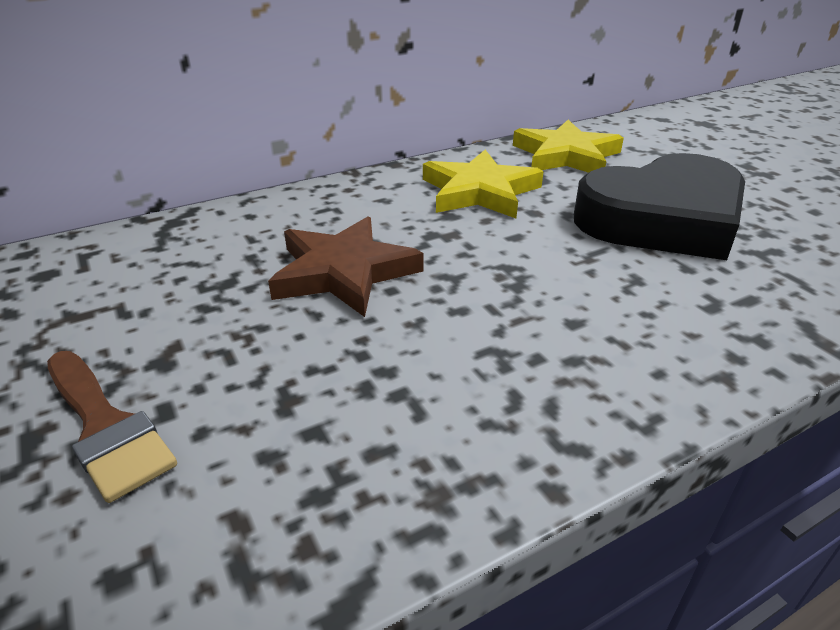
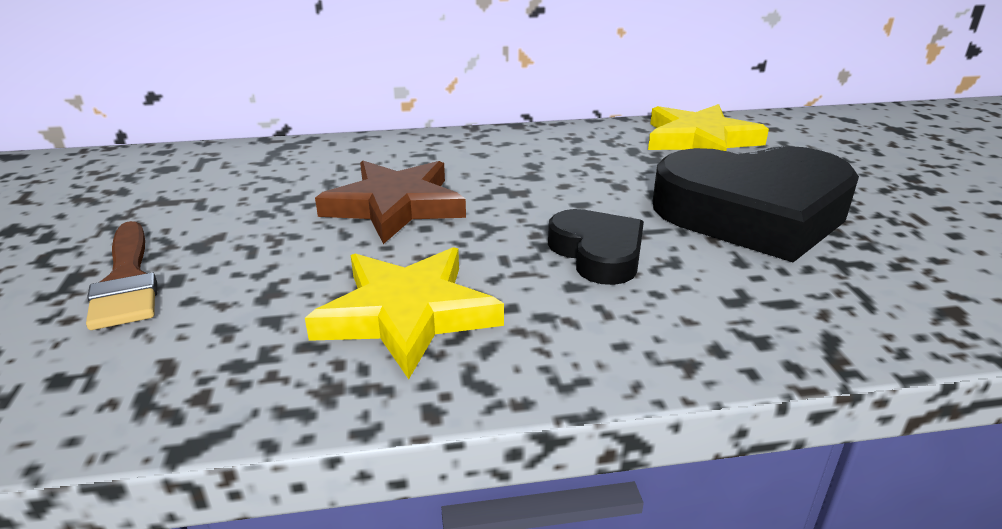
camera: 20 degrees right, 5 degrees down
yellow star [423,150,544,218] -> yellow star moved to [305,247,504,379]
none -> black heart [548,209,644,285]

